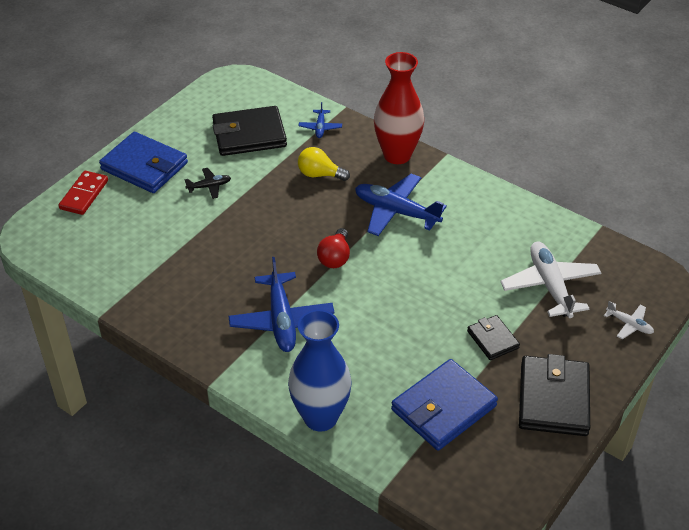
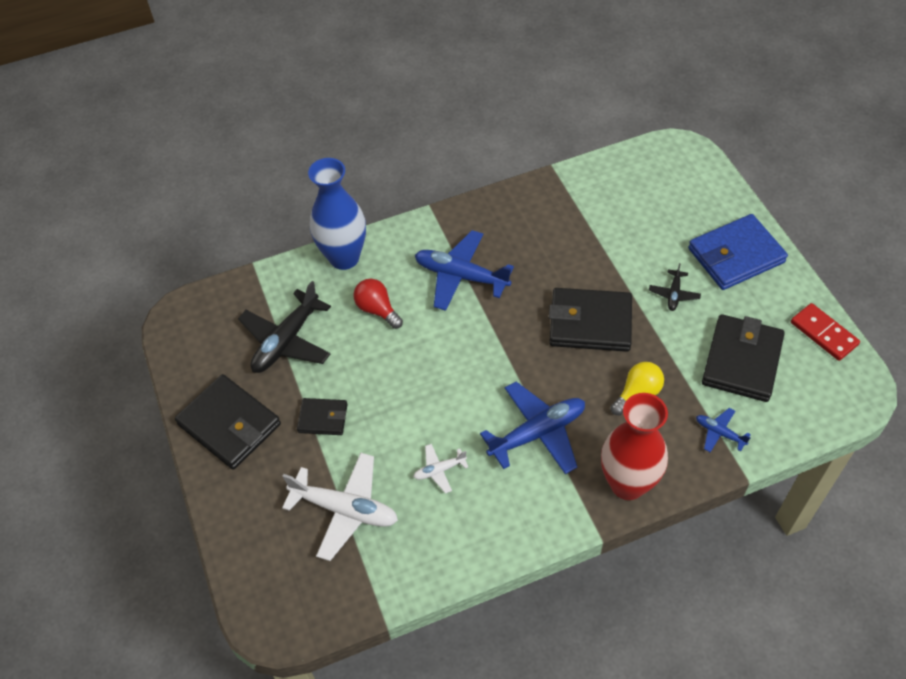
camera: 125 degrees right, 10 degrees up
red domino [58,171,108,215] -> red domino moved to [791,303,860,361]
red light bulb [317,228,350,268] -> red light bulb moved to [353,279,403,329]
blue wallet [391,359,498,450] -> black plane [238,281,331,373]
white plane [604,301,654,339] -> white plane moved to [413,444,468,494]
none -> black wallet [549,288,632,352]

